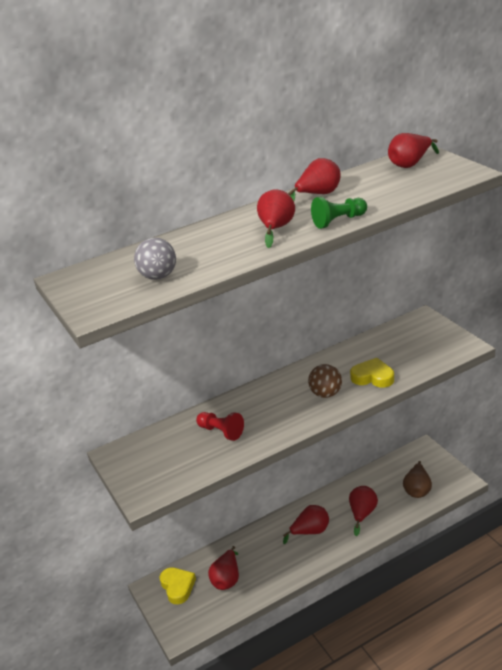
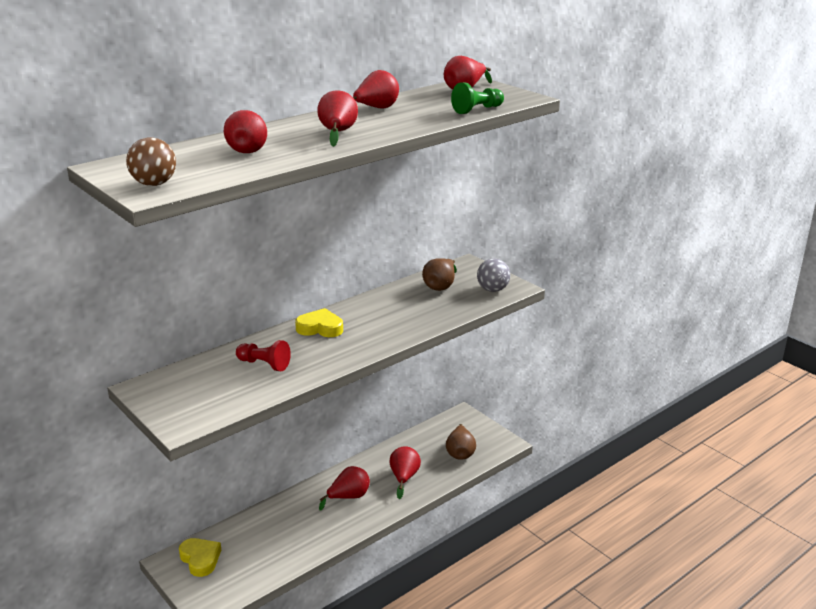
camera: 15 degrees left, 5 degrees down
grey ball [134,238,176,280] -> grey ball moved to [477,258,510,292]
red pear [208,546,239,590] -> red pear moved to [224,110,267,153]
brown ball [308,364,342,398] -> brown ball moved to [126,138,176,186]
green pawn [311,197,367,229] -> green pawn moved to [451,82,504,114]
yellow heart [350,358,394,388] -> yellow heart moved to [295,308,343,337]
none -> brown pear [422,258,457,291]

